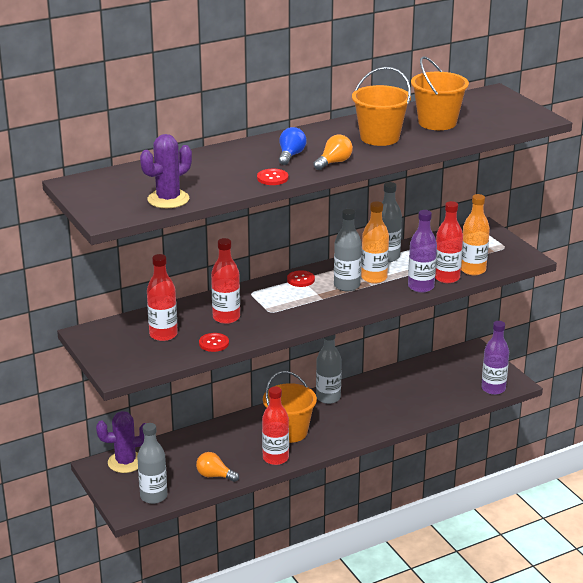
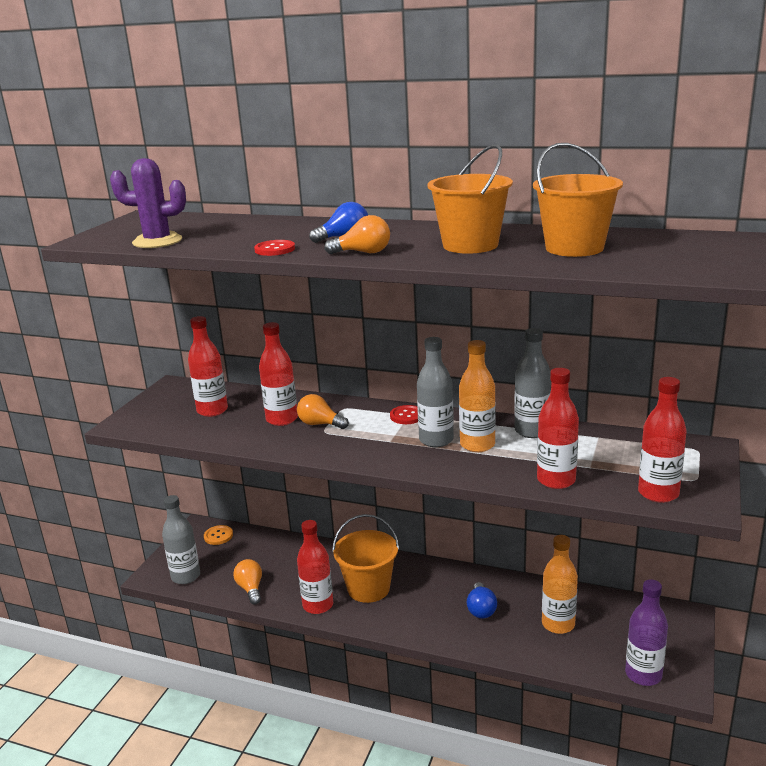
camera: 50 degrees right, 5 degrees down
purple cactus [96,411,146,473] -> orange button [204,525,233,545]
red button [199,333,229,352] -> none
grey bottle [316,334,342,404] -> none
purple bottle [408,210,437,293] -> none
orange bottle [461,194,490,275] -> orange bottle moved to [542,535,578,634]
none -> orange light bulb [297,394,349,429]
none -> blue light bulb [467,582,497,619]
none -> red bottle [638,377,687,503]

